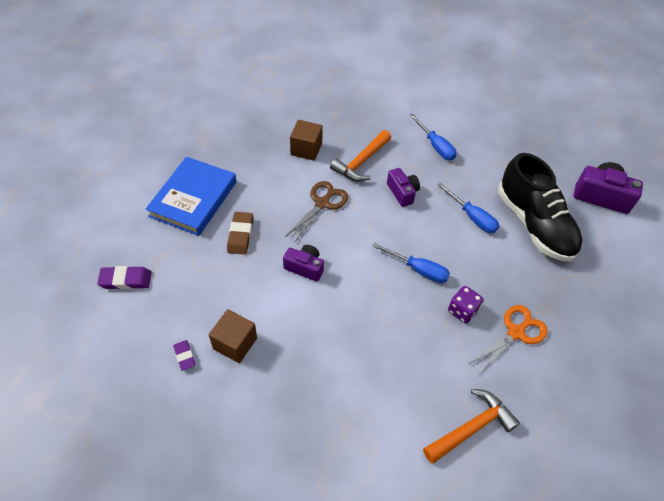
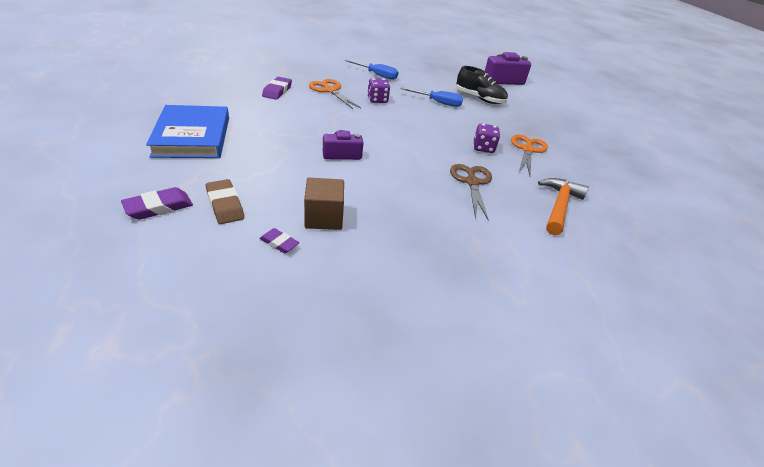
camera: 35 degrees left, 15 degrees down
brown eraser [227,212,253,254] -> brown eraser moved to [206,179,244,224]
brown scissors [285,181,348,243] -> brown scissors moved to [450,164,492,221]
brown cube [290,120,323,161] -> purple eraser [262,77,292,100]
orange hammer [330,130,391,181] -> orange scissors [309,79,361,109]
blue screwdriver [372,243,450,283] -> none
purple camera [387,168,420,207] -> purple dice [367,78,390,103]
black shoe [498,153,582,261] -> black shoe [456,66,508,104], size x0.62

